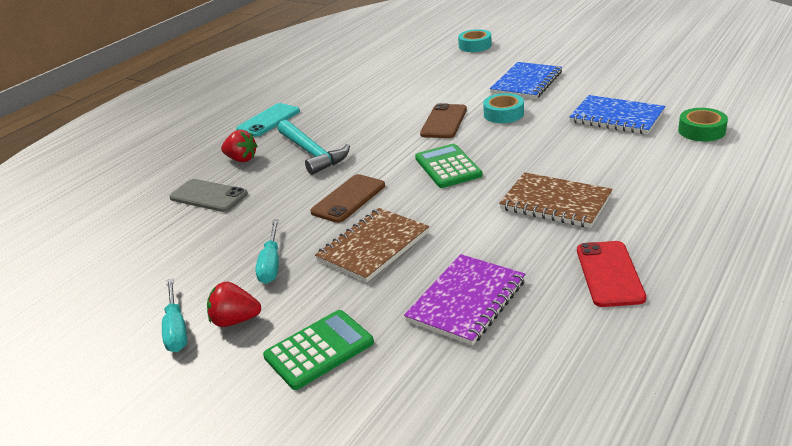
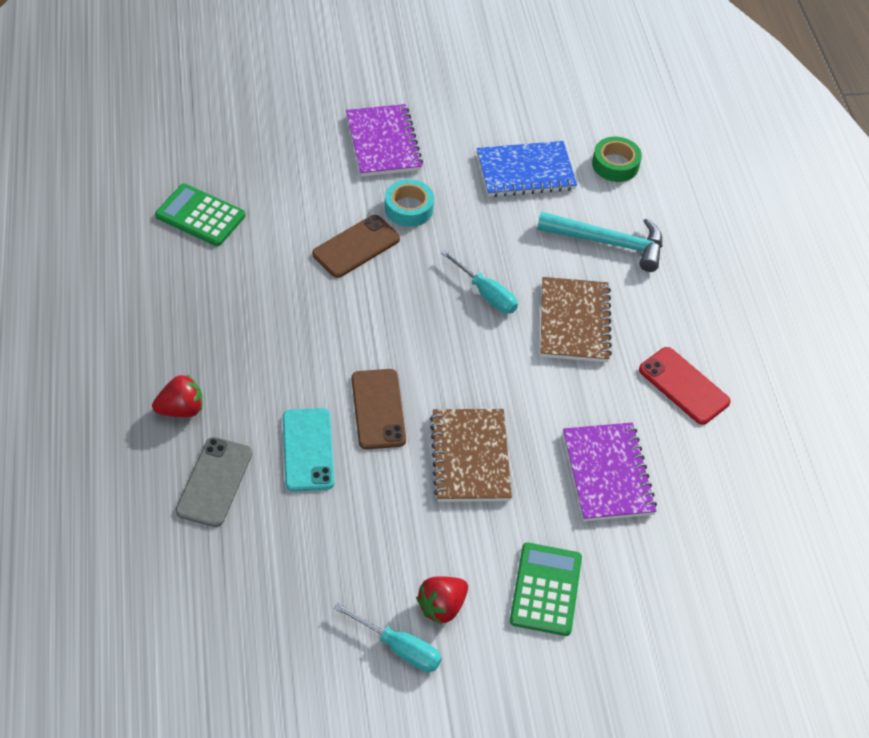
camera: 50 degrees left, 20 degrees up
grey phone [169,179,248,212] -> grey phone turned 60 degrees counterclockwise [175,437,252,527]
turquoise phone [236,103,300,137] -> turquoise phone moved to [283,408,335,492]
turquoise screwdriver [255,219,279,284] -> turquoise screwdriver moved to [441,250,518,314]
turquoise hammer [278,120,350,175] -> turquoise hammer moved to [537,212,662,272]
green calculator [415,144,483,188] -> green calculator moved to [155,184,245,246]
brown phone [420,103,467,138] -> brown phone turned 75 degrees clockwise [312,215,400,278]
turquoise tape [458,29,492,52] -> none
blue notebook [490,62,562,99] -> purple notebook [346,104,423,177]
brown notebook [499,172,613,228] -> brown notebook turned 75 degrees counterclockwise [541,277,612,362]

